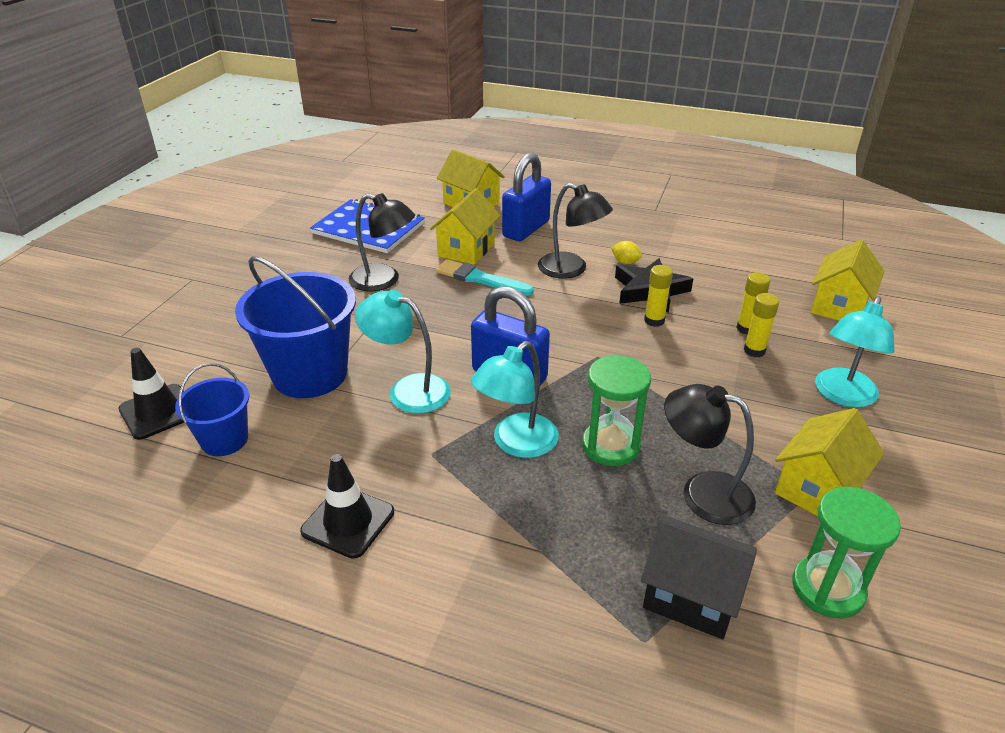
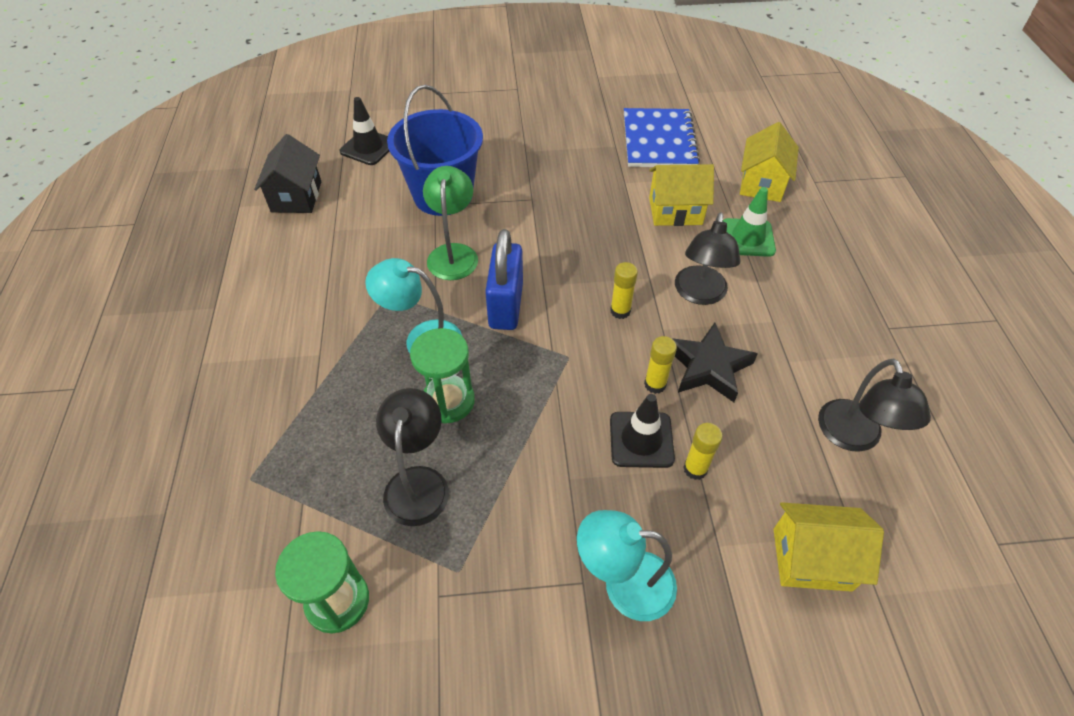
camera: 65 degrees right, 15 degrees up
blue bucket [175,363,249,456] -> none
black traffic cone [300,454,394,559] -> black traffic cone moved to [610,394,675,468]
black lamp [349,193,415,291] -> black lamp moved to [818,359,931,452]
turquoise lamp [355,290,451,414] -> green lamp [423,166,478,280]
turquoise brush [436,259,534,296] -> none
blue padlock [502,153,551,241] -> green traffic cone [723,187,776,257]
yellow lemon [611,241,642,264] -> none
black house [641,517,757,639] -> black house moved to [254,134,321,213]
yellow glue stick [743,293,779,357] -> yellow glue stick moved to [610,262,638,319]
yellow house [775,408,884,516] -> none

